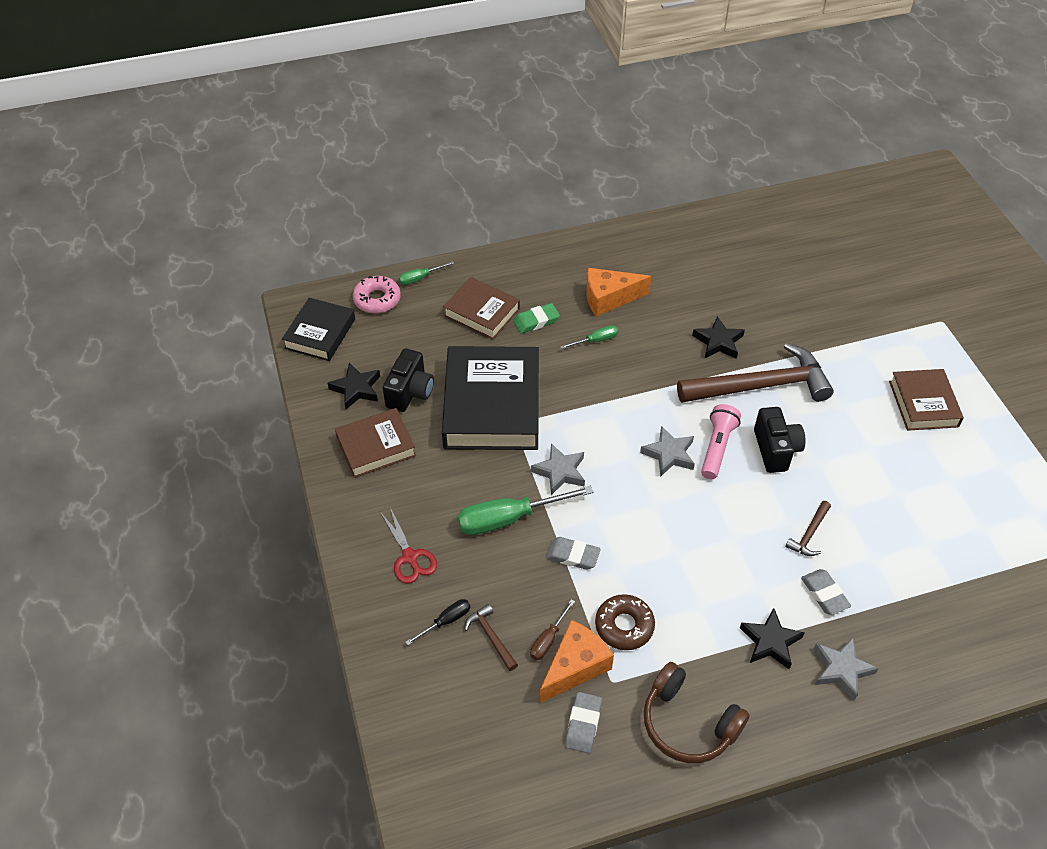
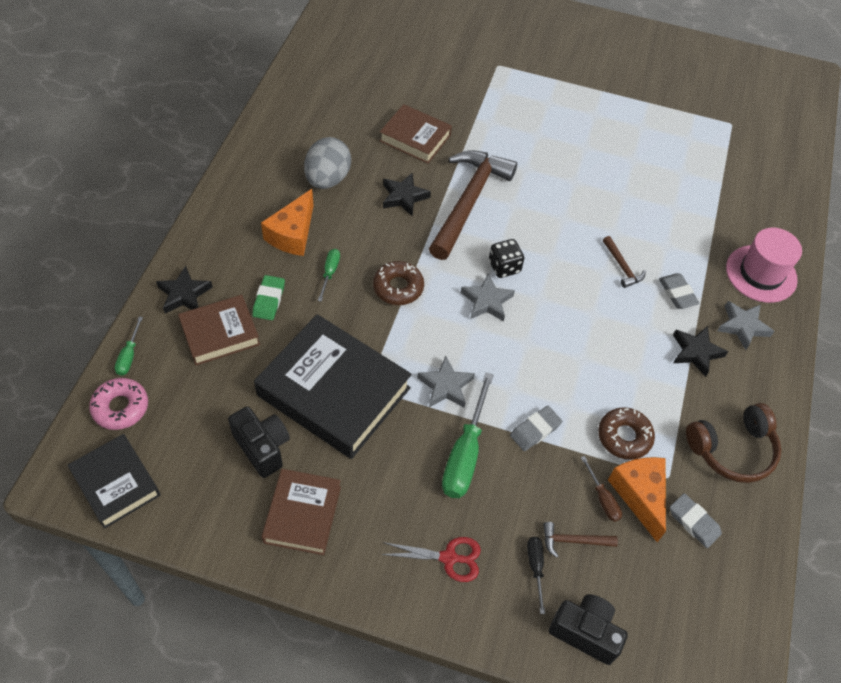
camera: 60 degrees left, 5 degrees up
black star [327,363,380,409] -> black star moved to [156,266,213,313]
pink flashlight [701,404,741,479] -> black dice [489,239,524,278]
black camera [754,407,806,473] -> black camera moved to [549,594,628,665]
grey eraser [801,569,851,615] -> grey eraser turned 60 degrees clockwise [659,274,700,309]
brown book [889,369,964,431] -> brown book moved to [380,104,452,163]
none -> grey egg [304,137,351,189]
none -> brown donut [373,261,424,305]
none -> pink hat [726,228,802,303]

